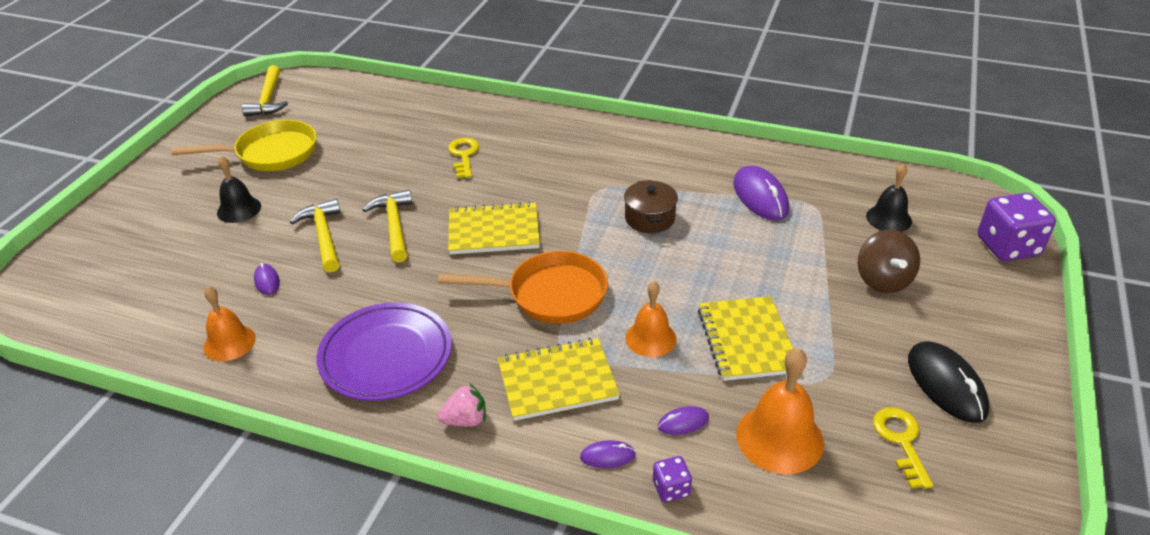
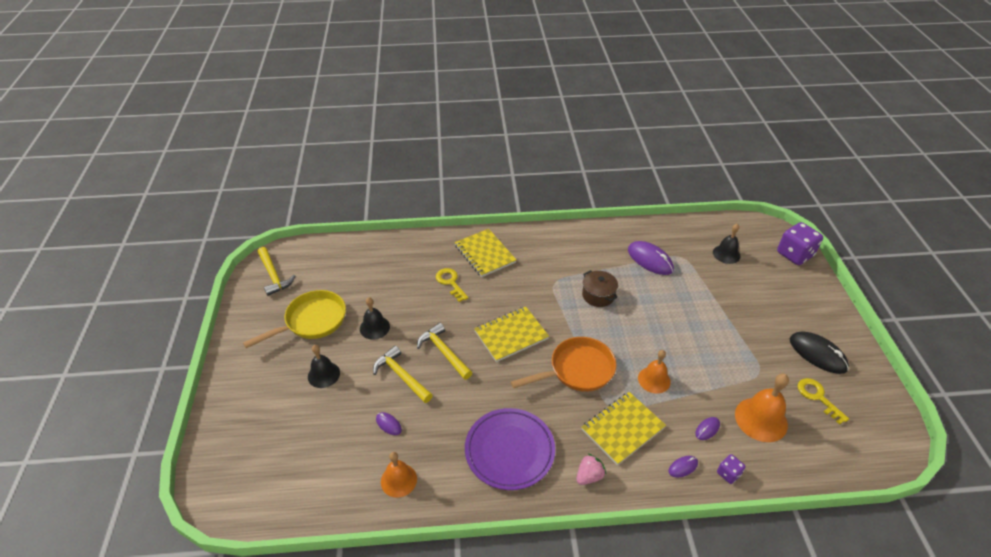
camera: 25 degrees left, 5 degrees up
yellow notebook [698,296,793,381] -> yellow notebook moved to [455,229,516,277]
brown spinning top [858,230,920,293] -> none
none -> black bell [360,297,390,339]

